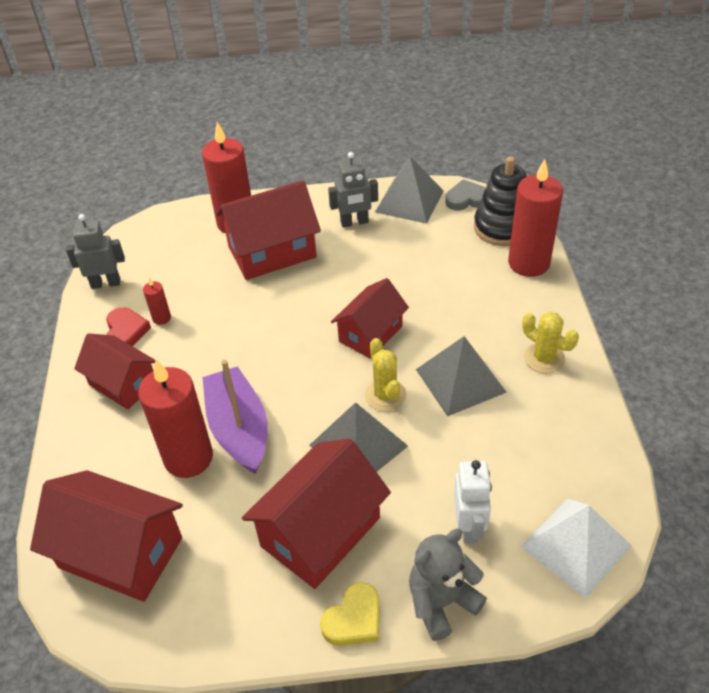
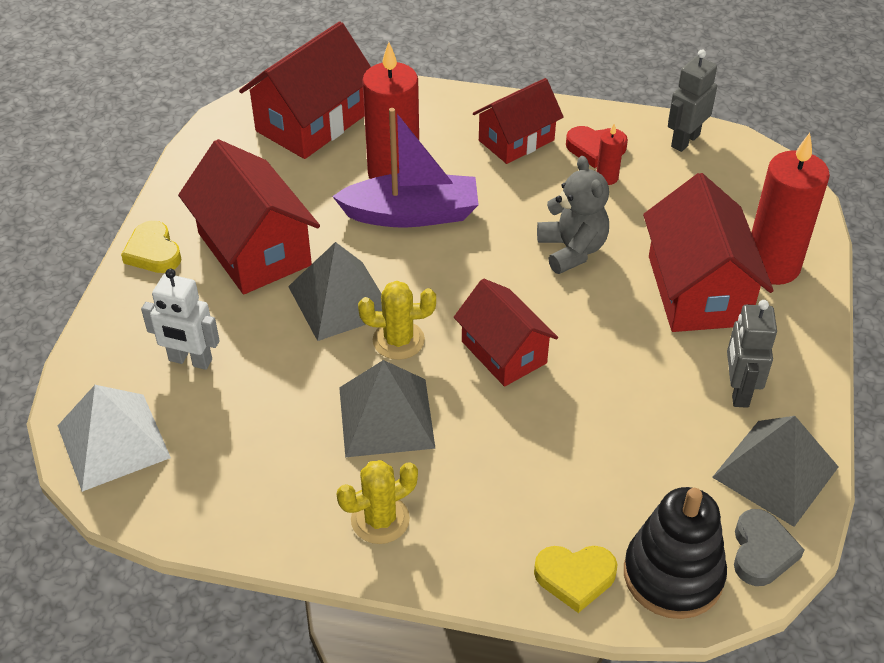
camera: 105 degrees right, 0 degrees up
grey robot [66,214,125,289] -> grey robot turned 150 degrees counterclockwise [668,49,717,152]
grey teddy bear [409,529,487,641] -> grey teddy bear moved to [537,156,609,274]
red candle [508,159,563,277] -> yellow heart [534,546,618,613]

